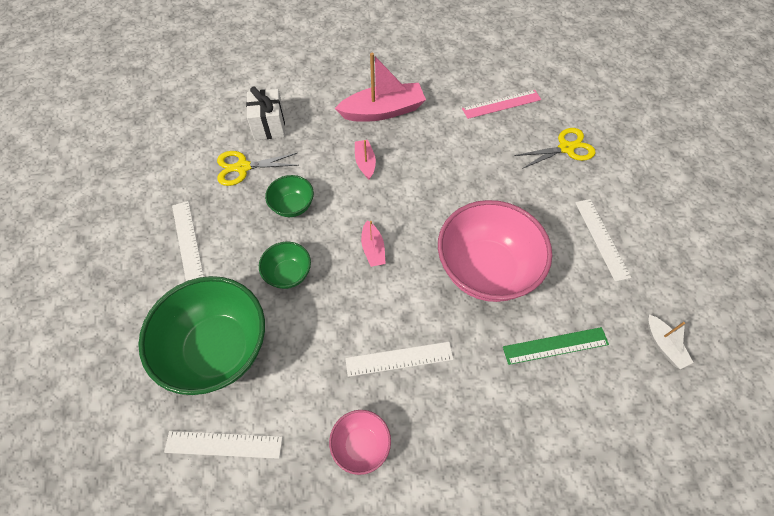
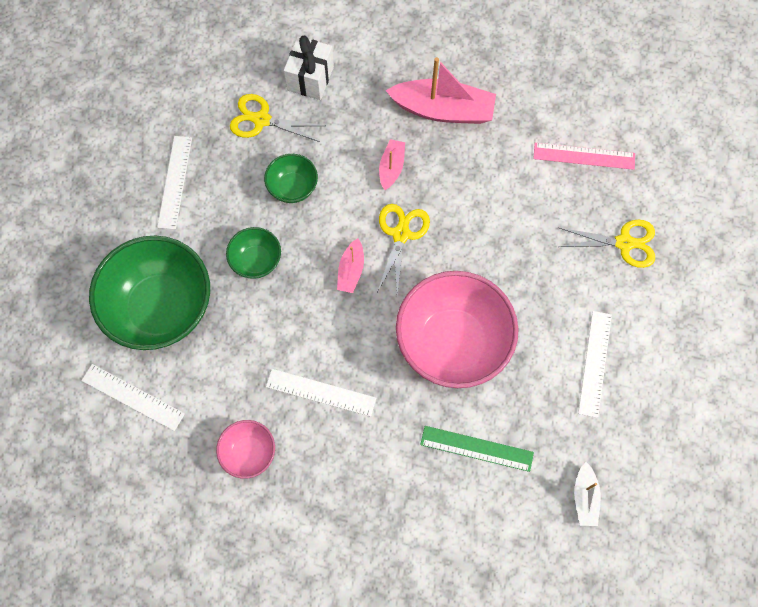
camera: 25 degrees right, 10 degrees up
none -> yellow scissors [377,204,430,294]

